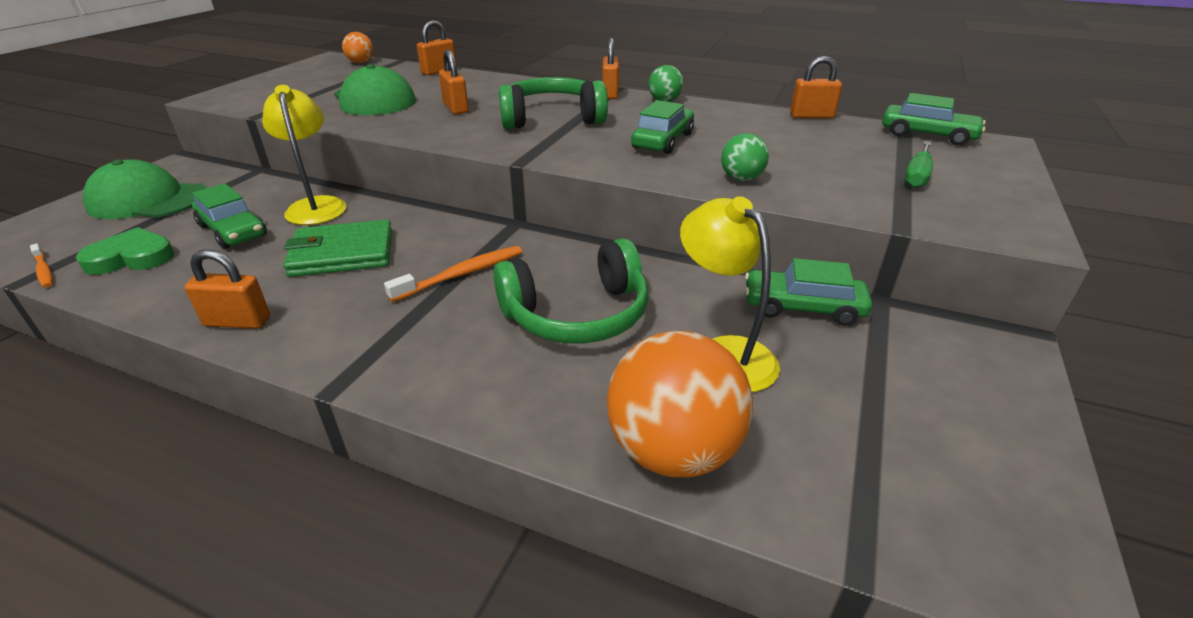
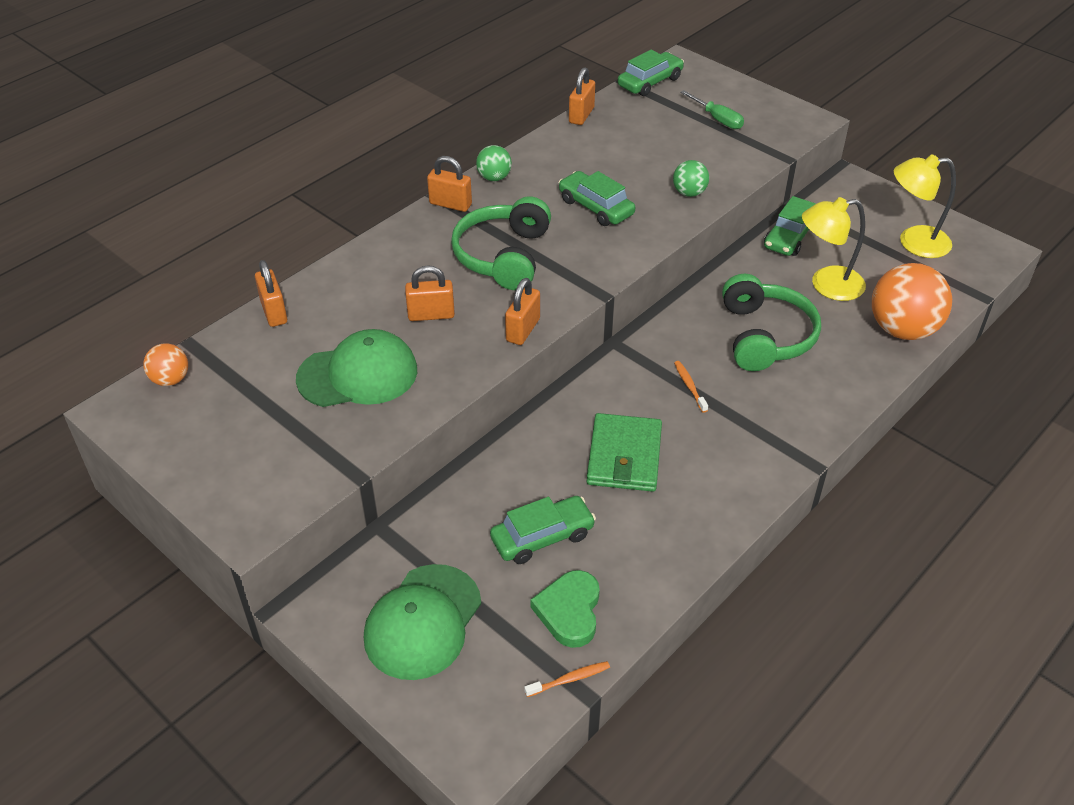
camera: 70 degrees left, 10 degrees up
orange padlock [184,249,270,329] -> orange padlock moved to [505,278,540,345]
yellow lamp [262,85,347,225] -> yellow lamp moved to [894,154,956,258]
orange toothbrush [384,246,522,302] -> orange toothbrush [674,361,708,413], size x0.60

